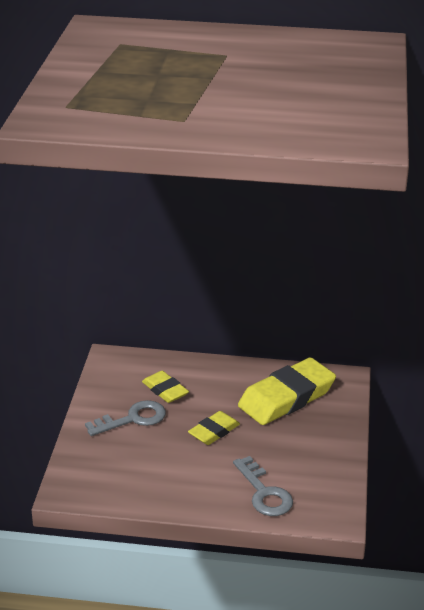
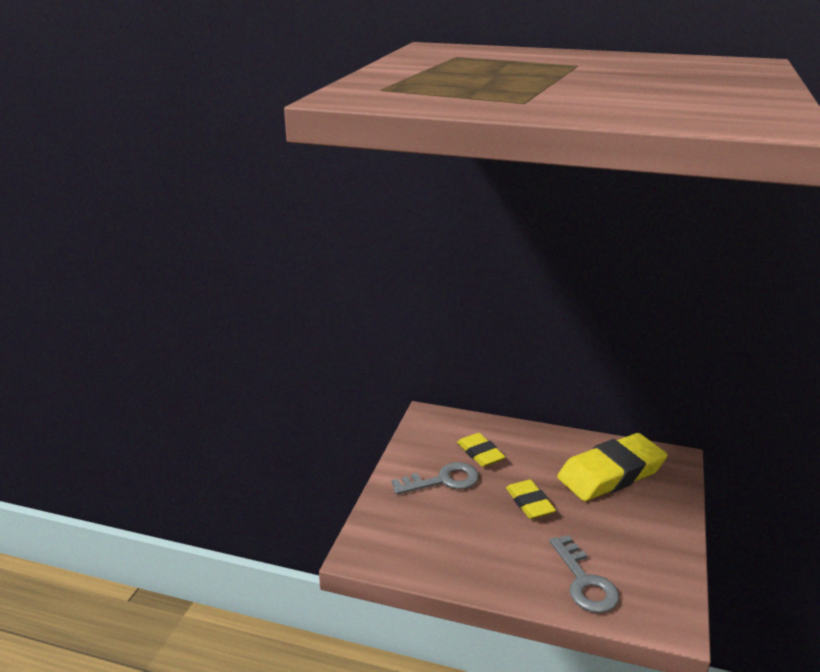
camera: 10 degrees right, 5 degrees down
yellow eraser [188,411,240,445] -> yellow eraser turned 75 degrees counterclockwise [506,480,556,519]

